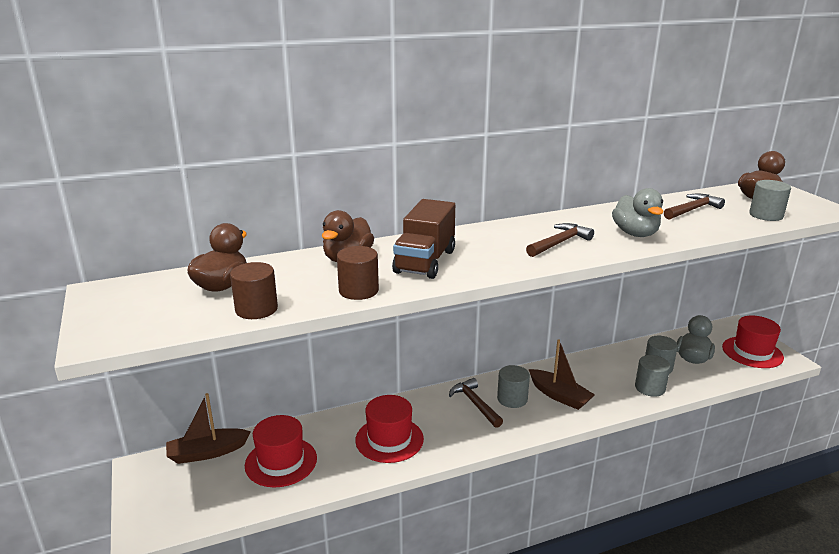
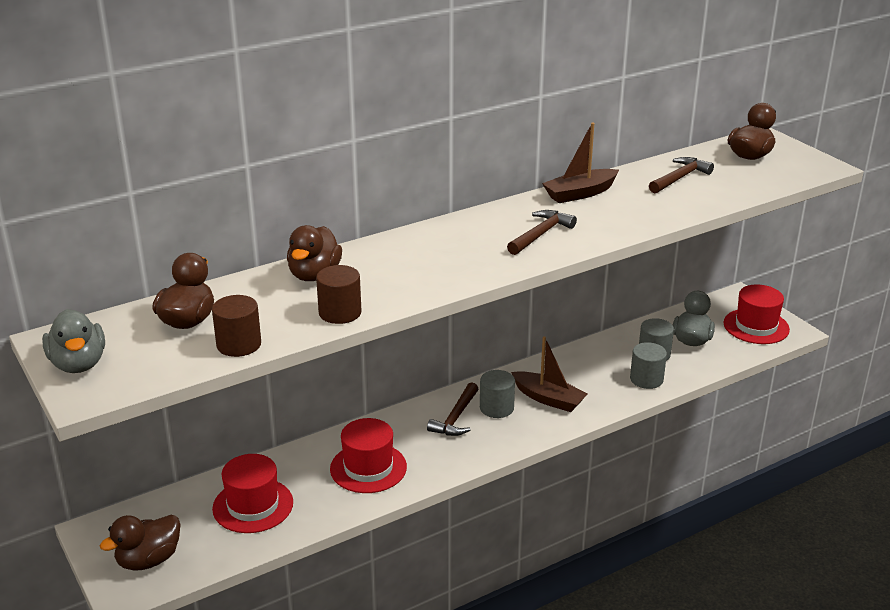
camera: 10 degrees left, 5 degrees up
brown boat [166,393,251,464] -> brown boat moved to [542,123,619,203]
brown truck [392,199,455,279] -> none
brown hammer [449,378,503,428] -> brown hammer turned 120 degrees counterclockwise [427,382,478,436]
grey duck [612,188,664,237] -> grey duck moved to [42,309,105,373]
grey cylinder [749,180,791,221] -> none
none -> brown duck [100,515,181,571]

